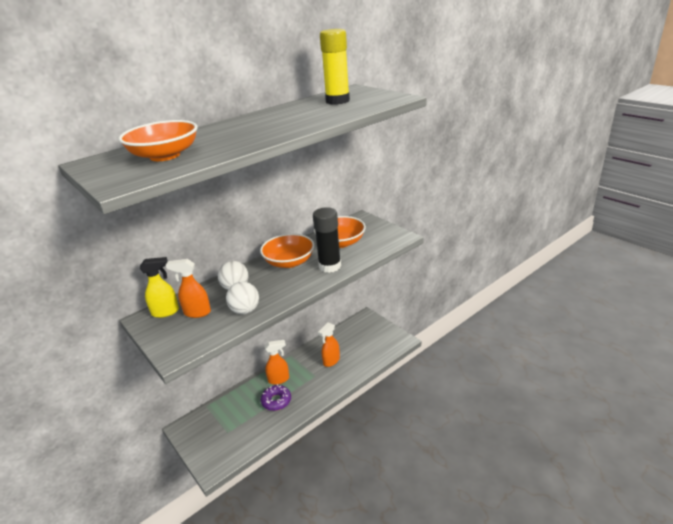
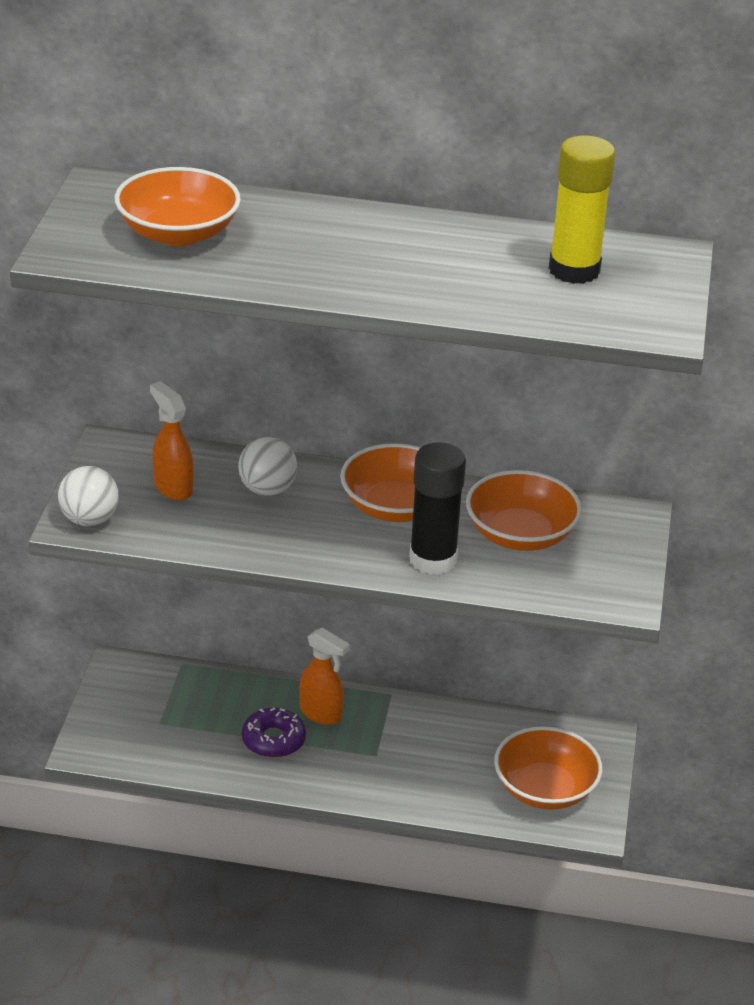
camera: 45 degrees right, 5 degrees up
yellow spray bottle [140,257,179,318] -> none
white ball [226,282,259,314] -> white ball moved to [58,466,119,526]
orange spray bottle [318,322,340,367] -> none
none -> orange bowl [494,726,602,810]

